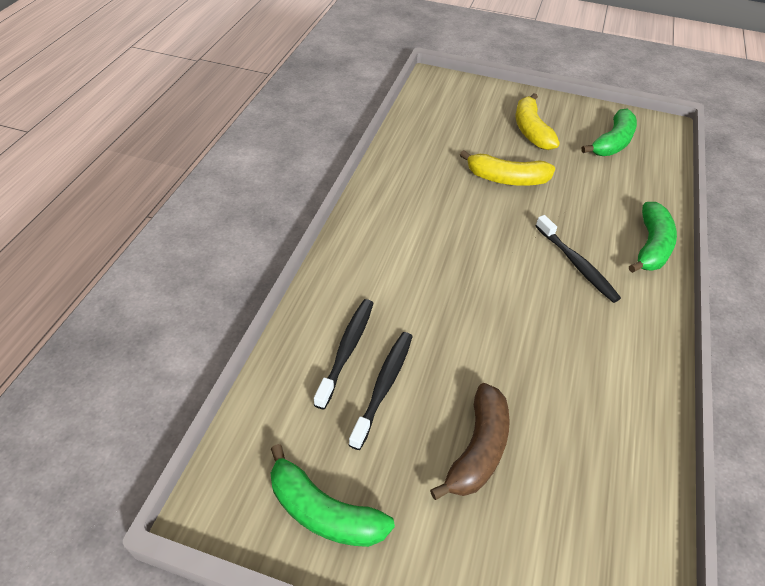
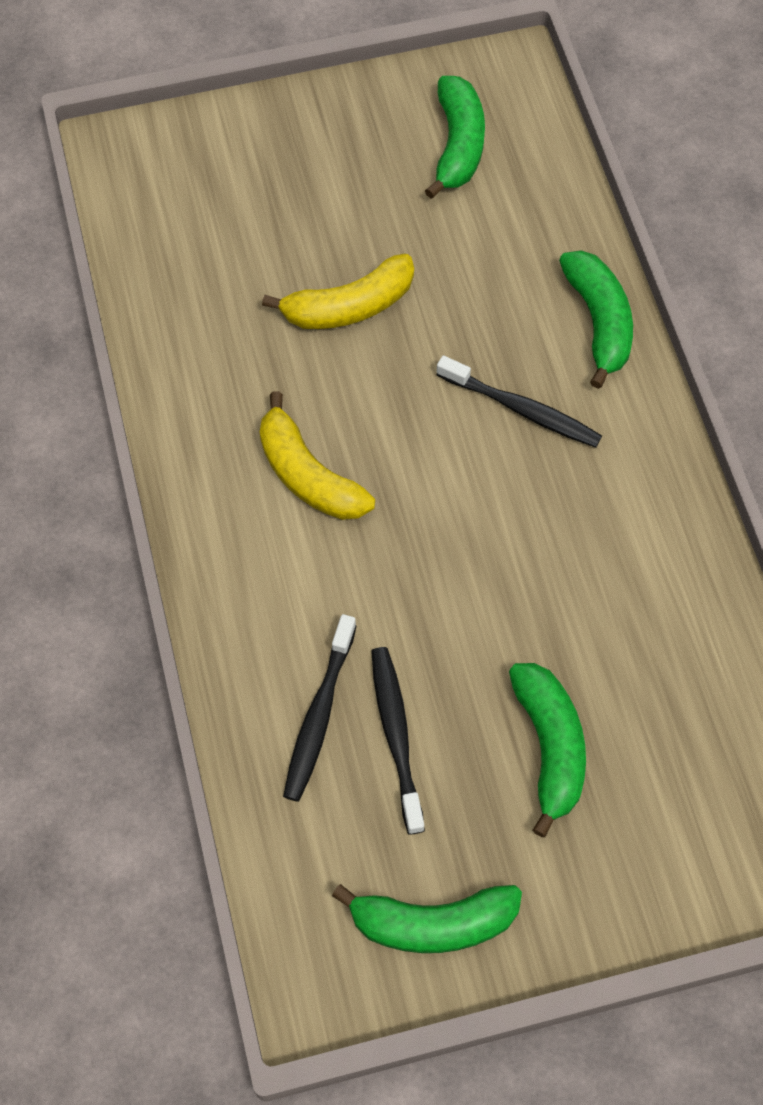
camera: 30 degrees left, 15 degrees up
black toothbrush [314,299,374,409] -> black toothbrush turned 150 degrees counterclockwise [283,614,356,802]
brown banana [430,383,510,500] -> green banana [509,663,586,837]
yellow banana [516,93,560,150] -> yellow banana moved to [260,391,375,520]

